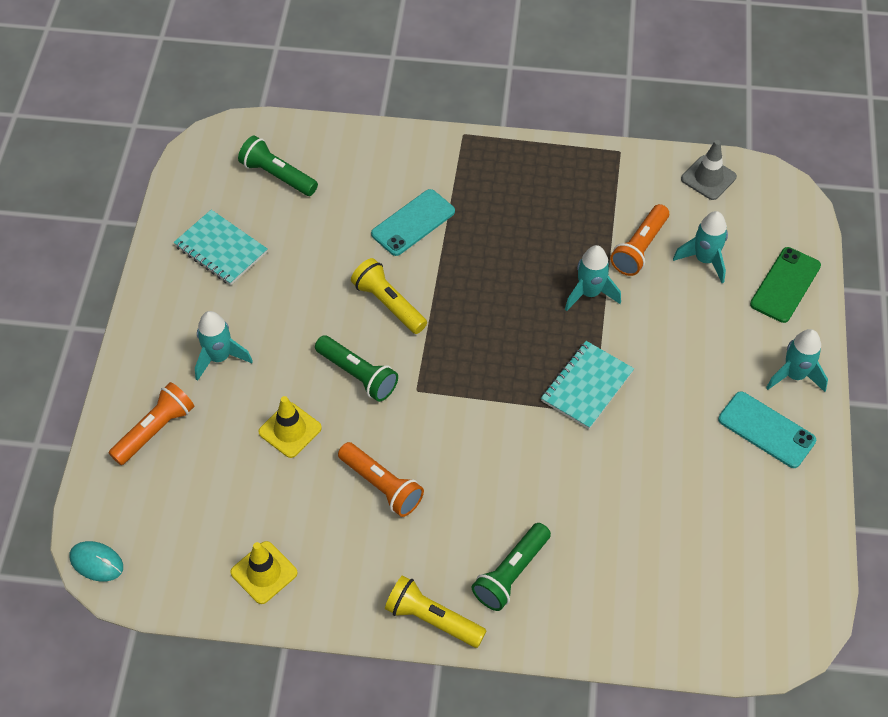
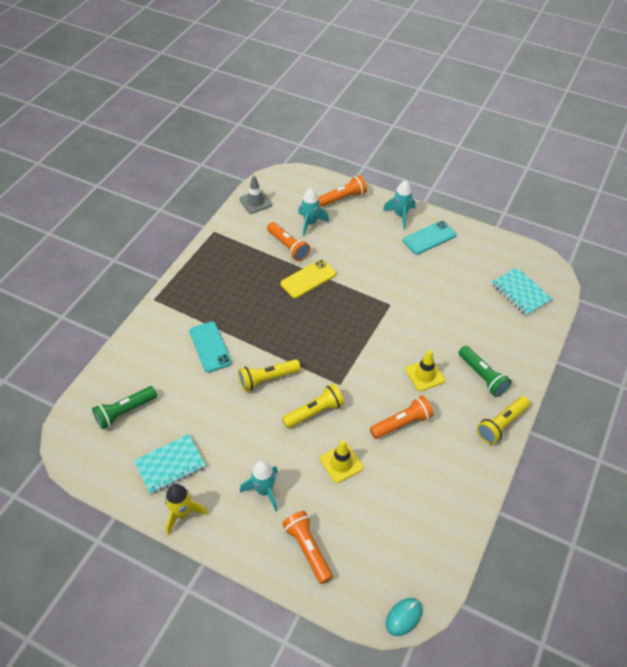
camera: 70 degrees left, 5 degrees down
yellow traffic cone [230,541,298,604] -> yellow traffic cone moved to [405,350,445,391]
green flashlight [315,335,398,402] -> yellow flashlight [282,384,345,429]
turquoise notebook [541,341,634,429] -> turquoise notebook moved to [492,267,552,316]
turquoise rocket [565,245,621,311] -> yellow phone [280,259,336,298]
green phone [750,247,821,323] -> orange flashlight [318,175,367,207]
none -> yellow rocket [165,484,208,535]

